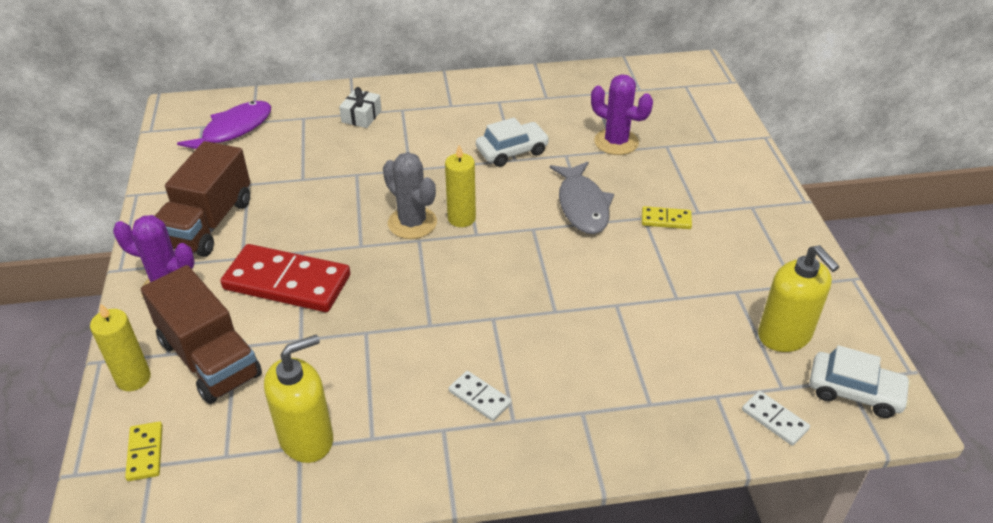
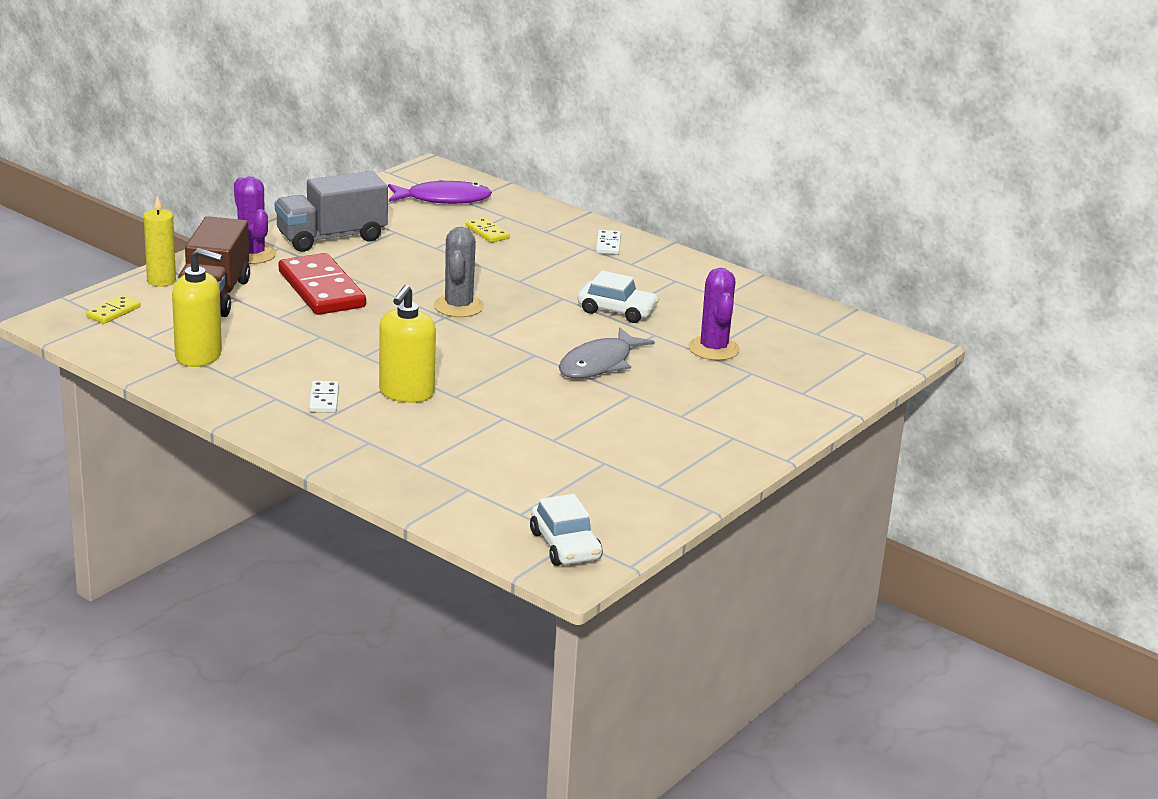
camera: 45 degrees right, 15 degrees down
brown truck [155,141,250,257] -> grey truck [275,171,388,252]
white gift [339,87,382,128] -> none
yellow candle [445,145,476,227] -> none
yellow domino [642,206,692,229] -> yellow domino moved to [466,218,510,243]
white domino [742,391,810,446] -> white domino moved to [596,230,621,255]
yellow soap dispenser [758,245,840,352] -> yellow soap dispenser moved to [379,285,436,403]

